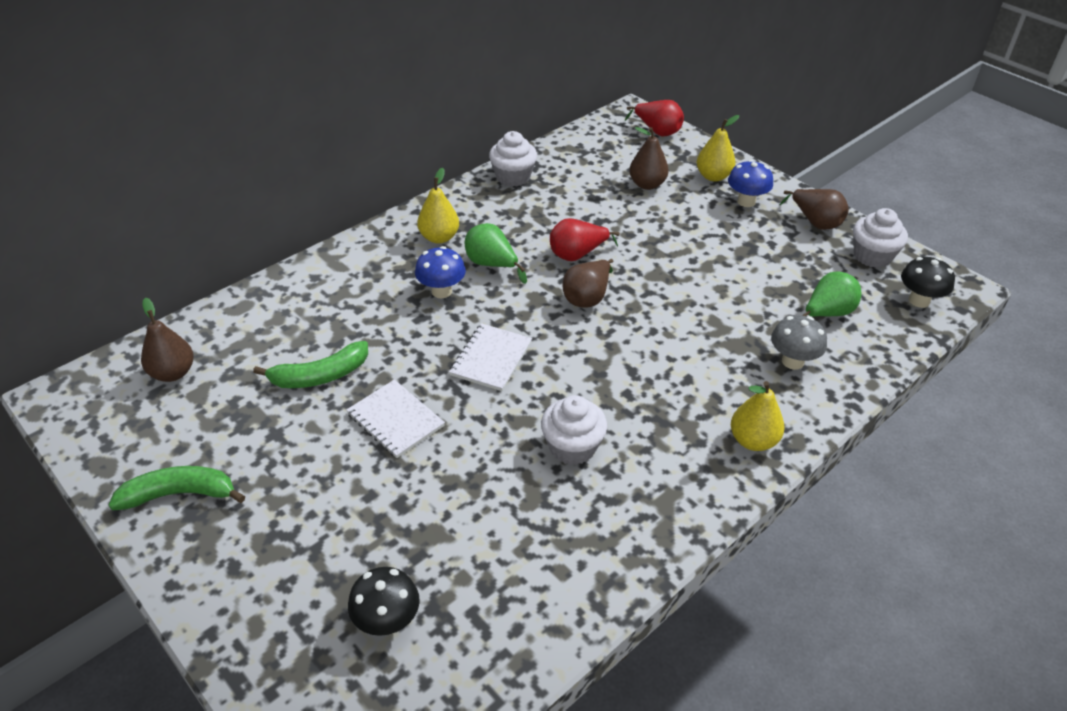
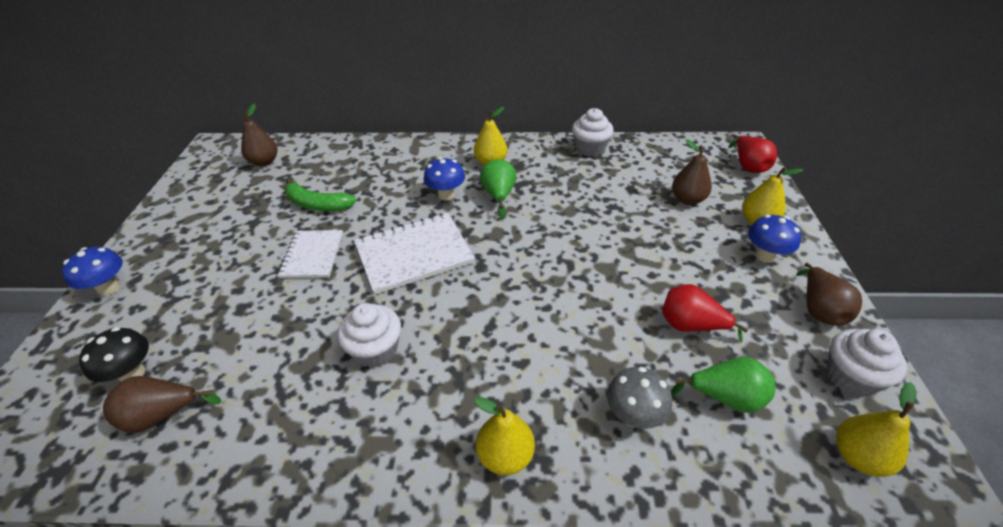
camera: 45 degrees right, 0 degrees up
green banana [109,466,245,510] -> none
white notebook [449,323,532,391] -> white notebook [354,213,475,295], size x1.56
red pear [550,218,620,261] -> red pear moved to [662,284,748,342]
brown pear [563,259,613,308] -> brown pear moved to [103,376,222,433]
black mushroom [901,257,955,308] -> yellow pear [836,382,916,477]
none -> blue mushroom [62,247,123,296]

